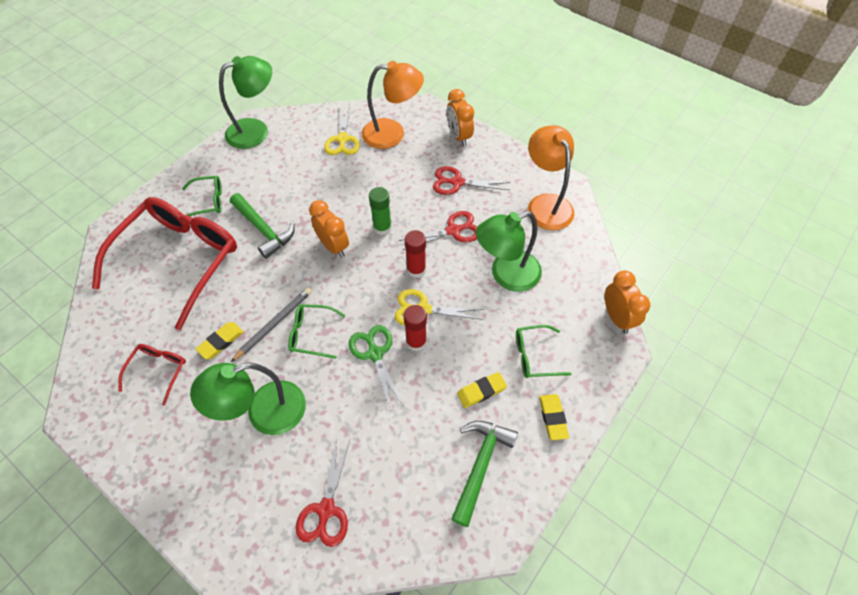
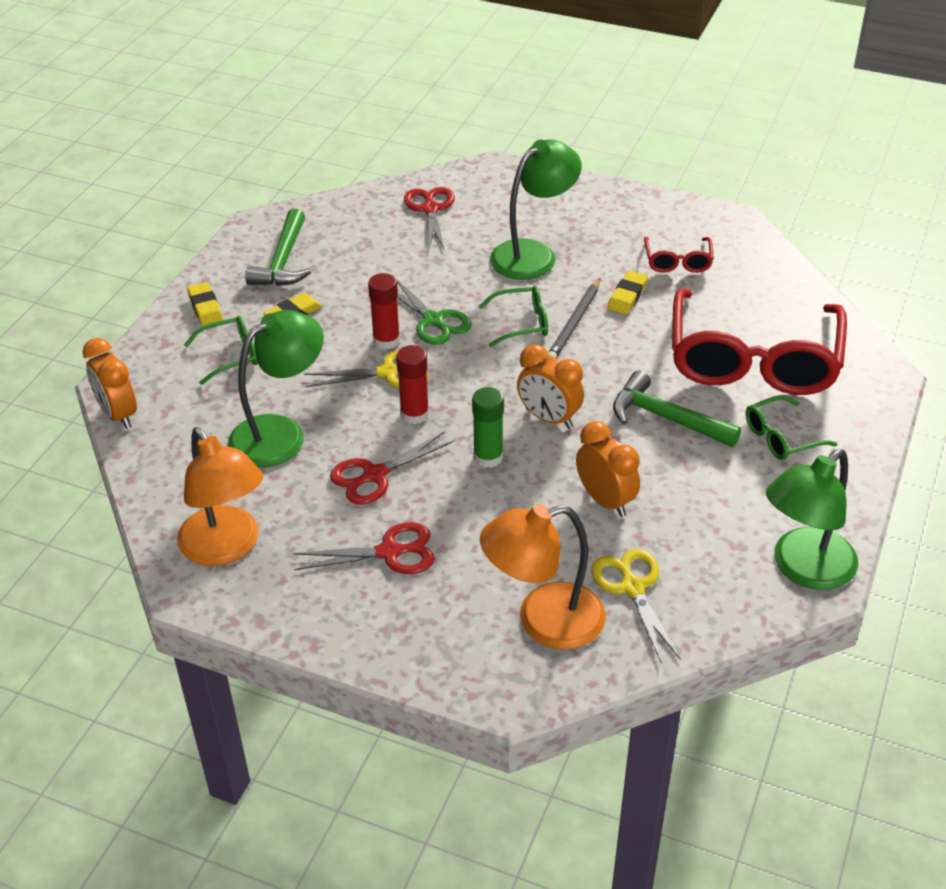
camera: 165 degrees right, 15 degrees down
orange clock [447,89,474,146] -> orange clock moved to [576,421,640,517]

